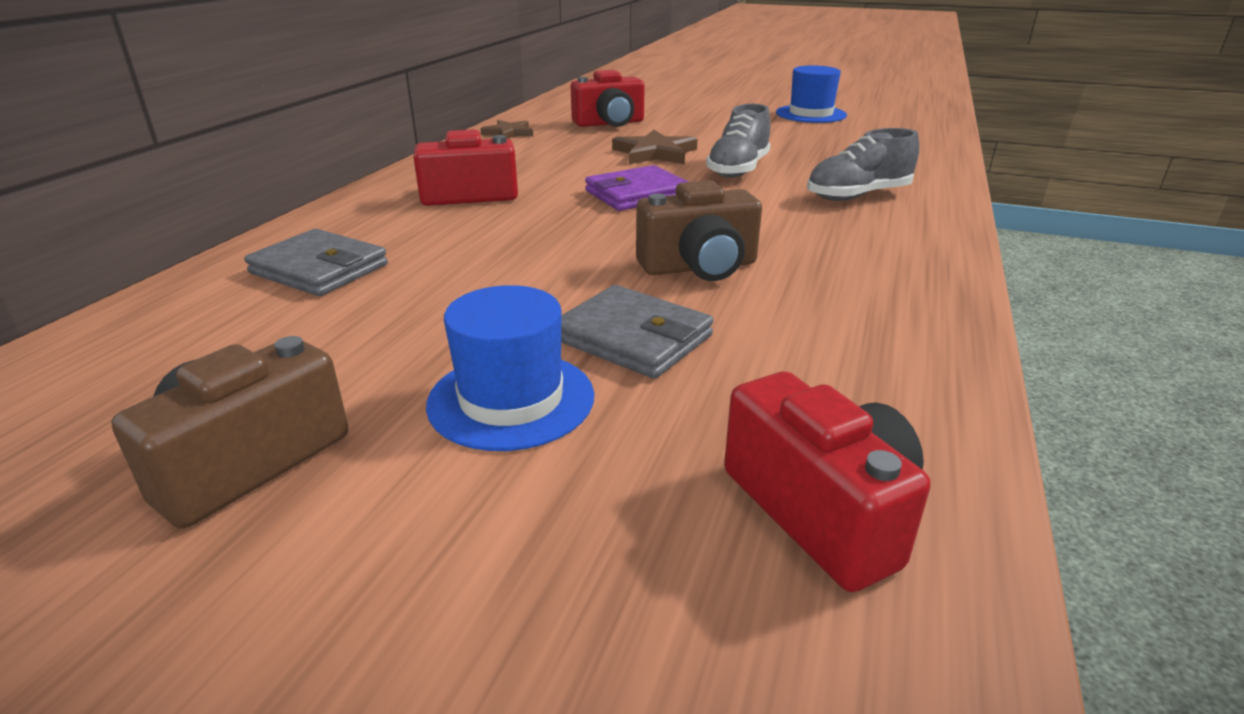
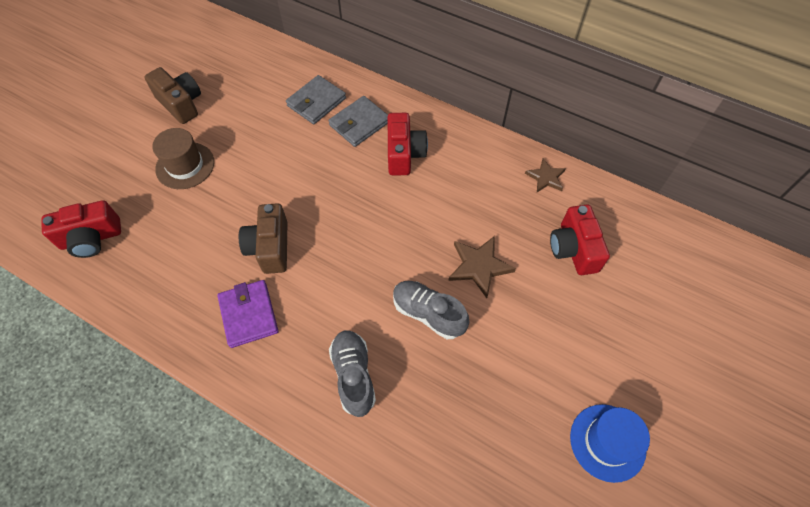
camera: 100 degrees right, 30 degrees up
blue hat [426,285,594,451] -> brown hat [152,128,214,189]
grey wallet [561,285,714,379] -> grey wallet moved to [328,96,388,147]
purple wallet [585,165,688,211] -> purple wallet moved to [217,280,278,348]

